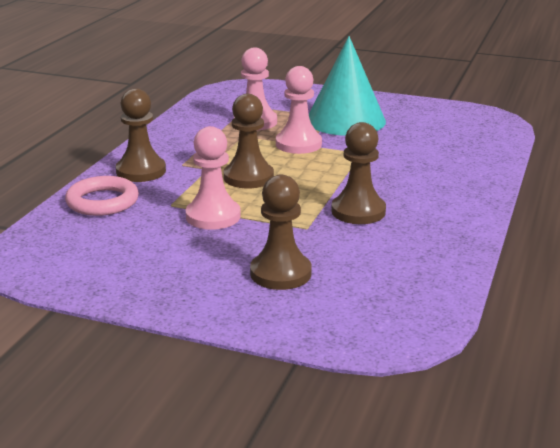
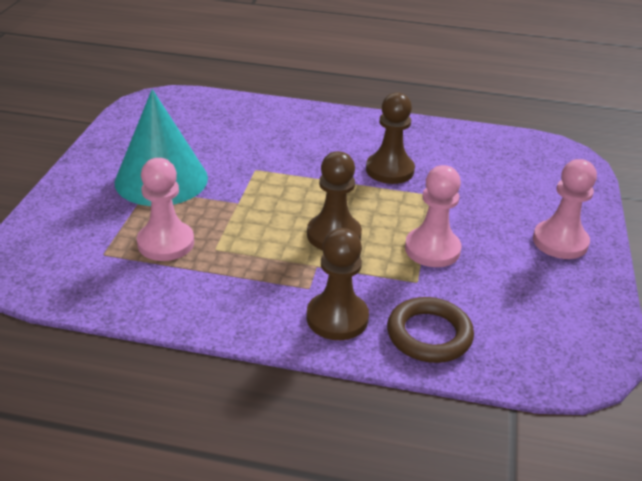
camera: 100 degrees left, 10 degrees up
pink ring [65,176,139,216] -> brown ring [387,297,474,363]
brown pawn [250,174,312,290] -> none
pink pawn [276,66,322,154] -> pink pawn moved to [533,159,597,259]

